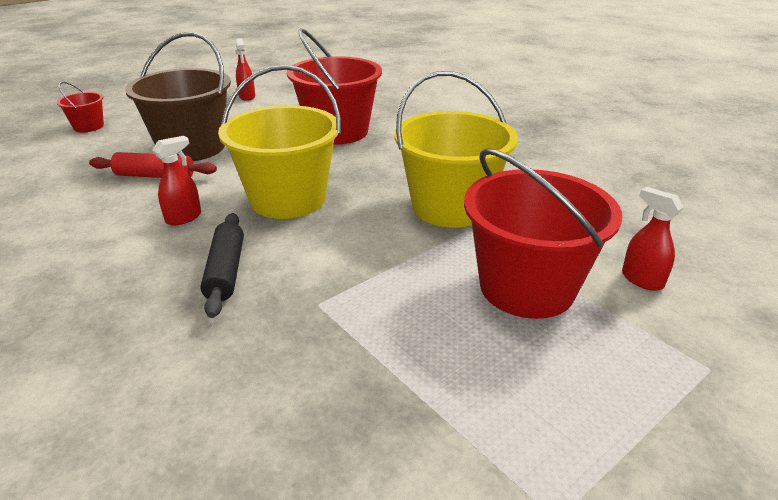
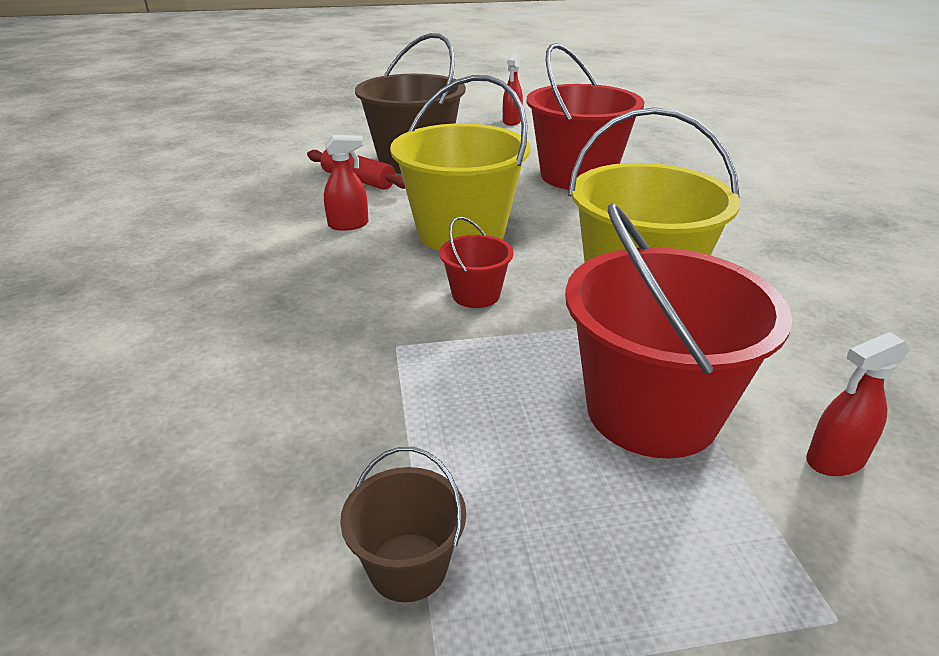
camera: 30 degrees right, 0 degrees up
red bucket [57,82,104,132] -> red bucket moved to [439,216,514,308]
black rolling pin [200,213,244,318] -> none
red spray bottle [622,187,684,291] -> red spray bottle turned 105 degrees counterclockwise [806,332,910,476]
none -> brown bucket [340,447,466,602]

